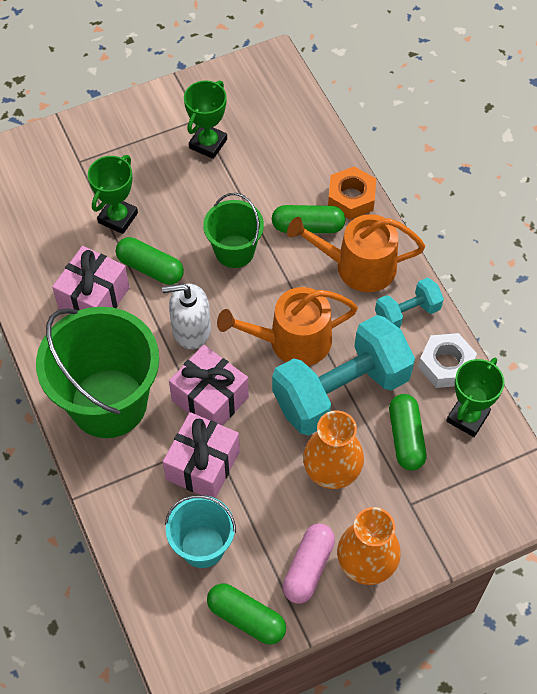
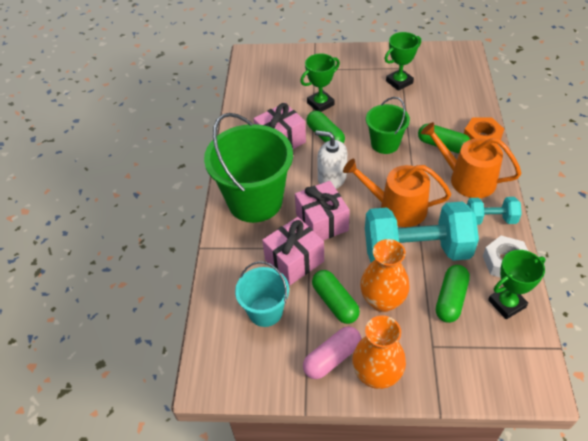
camera: 30 degrees right, 10 degrees down
green capsule [207,583,286,645] -> green capsule moved to [312,270,360,324]

